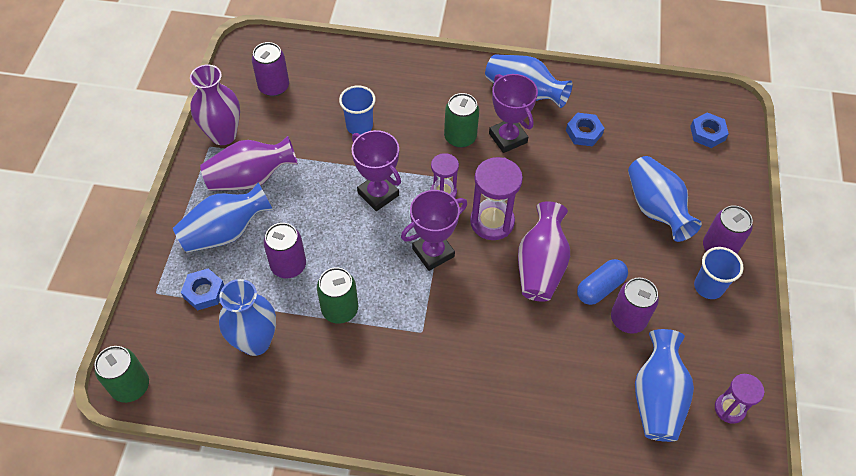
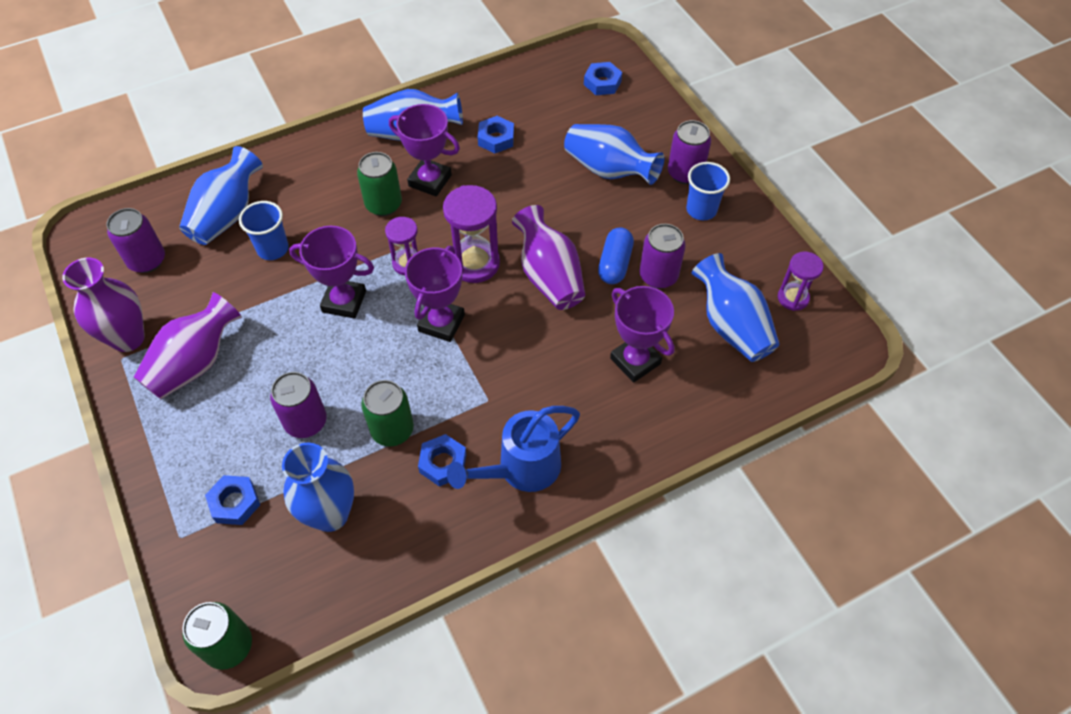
camera: 35 degrees left, 0 degrees up
blue vase [173,183,273,253] -> blue vase moved to [179,146,263,245]
none -> blue nut [418,434,467,487]
none -> blue watering can [447,406,580,492]
none -> purple trophy [610,286,675,383]

